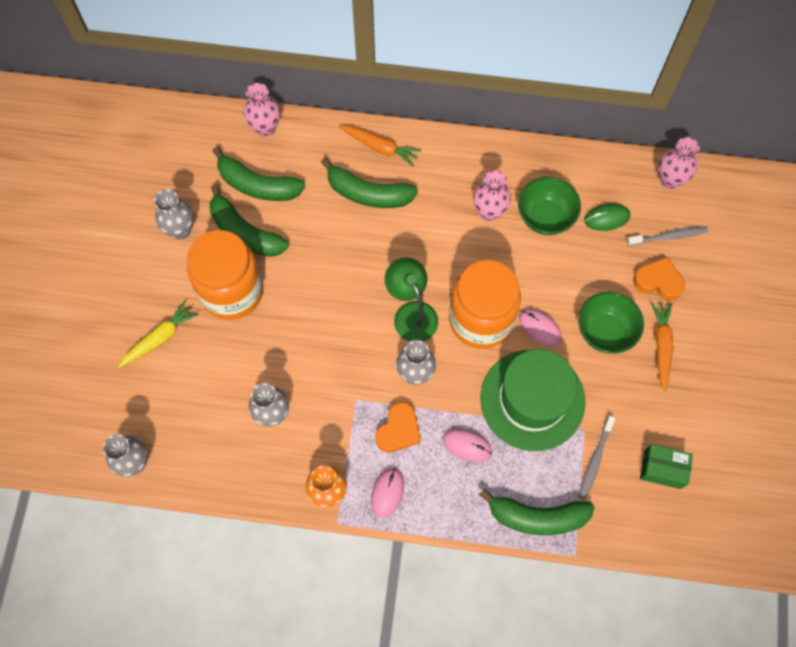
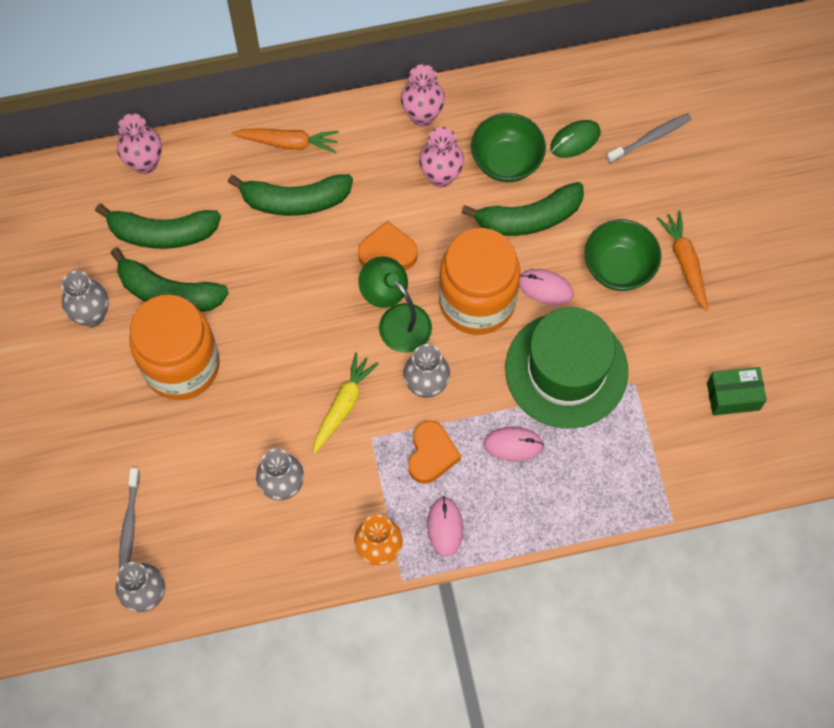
camera: 20 degrees left, 0 degrees up
yellow carrot [118,300,199,368] -> yellow carrot moved to [313,353,378,454]
green banana [479,488,595,535] -> green banana moved to [462,182,584,236]
grey toothbrush [578,416,615,500] -> grey toothbrush moved to [119,468,140,569]
orange heart [633,257,685,301] -> orange heart moved to [358,221,418,270]
pink vase [659,137,700,189] -> pink vase moved to [401,64,445,126]

